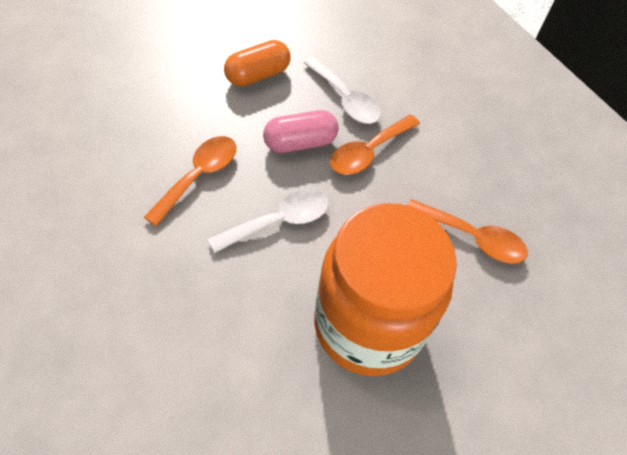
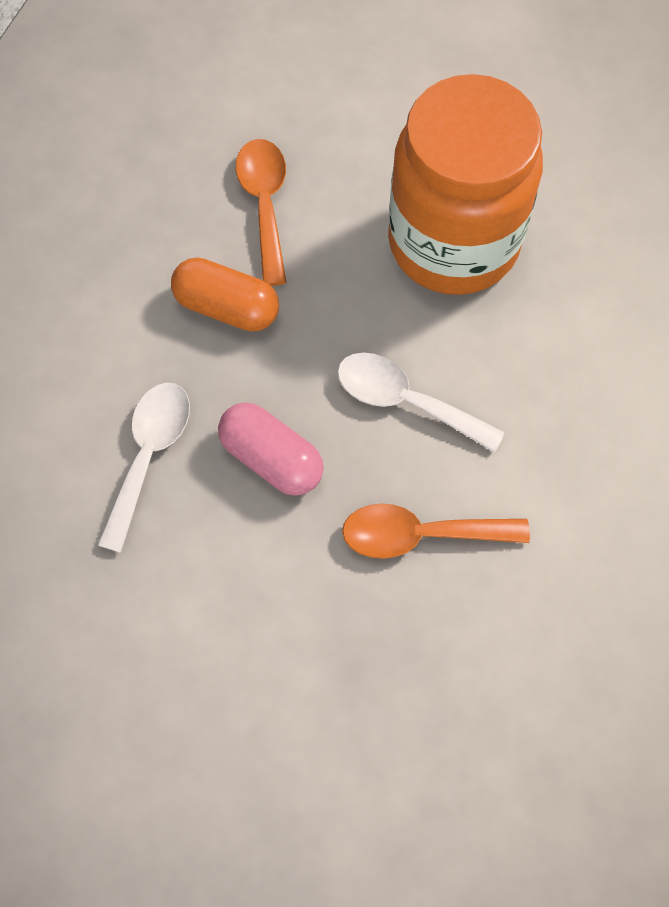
camera: 120 degrees left, 10 degrees up
orange capsule [224,40,291,86] -> orange capsule moved to [171,257,279,332]
orange spoon [330,115,420,175] -> none

